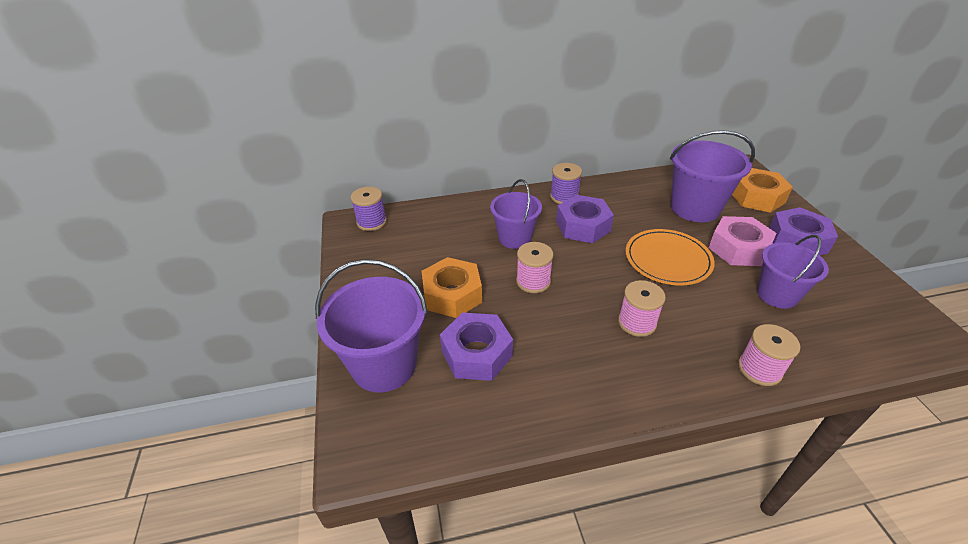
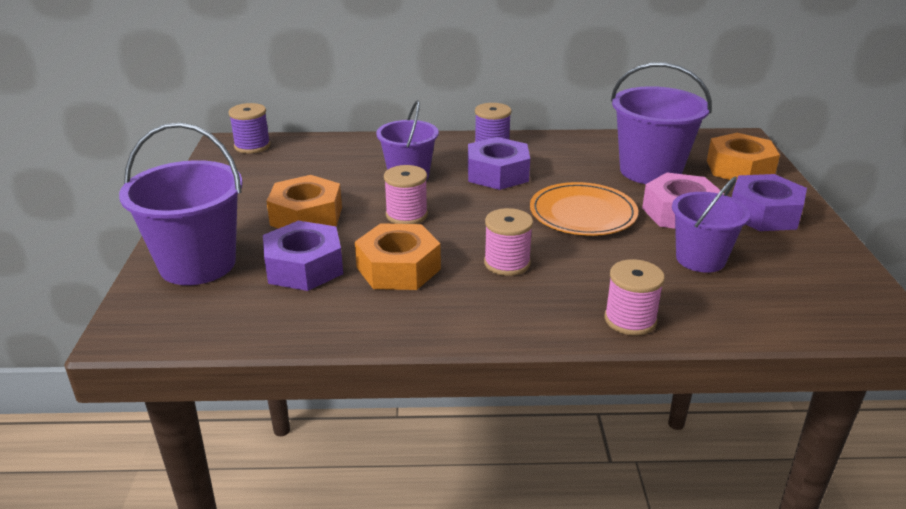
camera: 10 degrees right, 10 degrees down
none -> orange nut [355,223,441,290]

